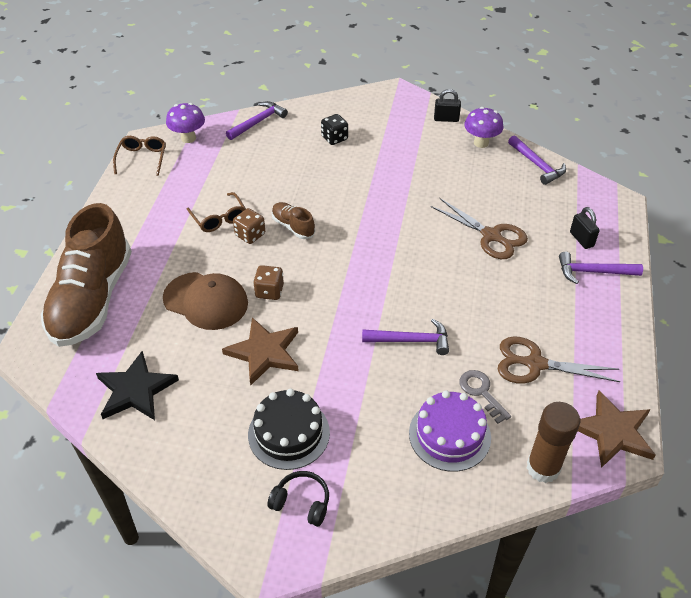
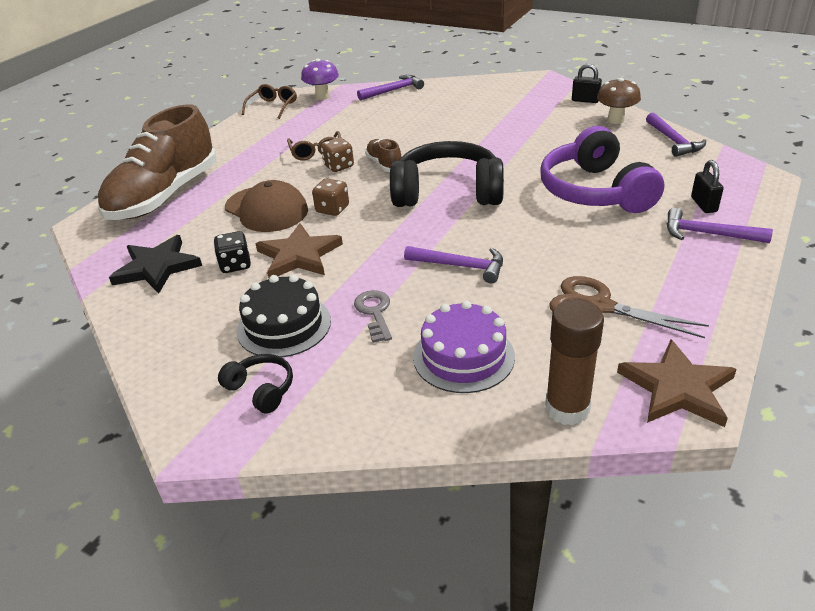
camera: 20 degrees right, 10 degrees down
black dice [321,114,348,145] -> black dice moved to [214,231,251,273]
brown scissors [431,198,528,259] -> purple headphones [540,126,664,213]
grey key [459,370,511,424] -> grey key moved to [354,290,392,343]
purple mushroom [464,107,503,148] -> brown mushroom [597,78,641,124]
none -> black headphones [390,141,504,207]

